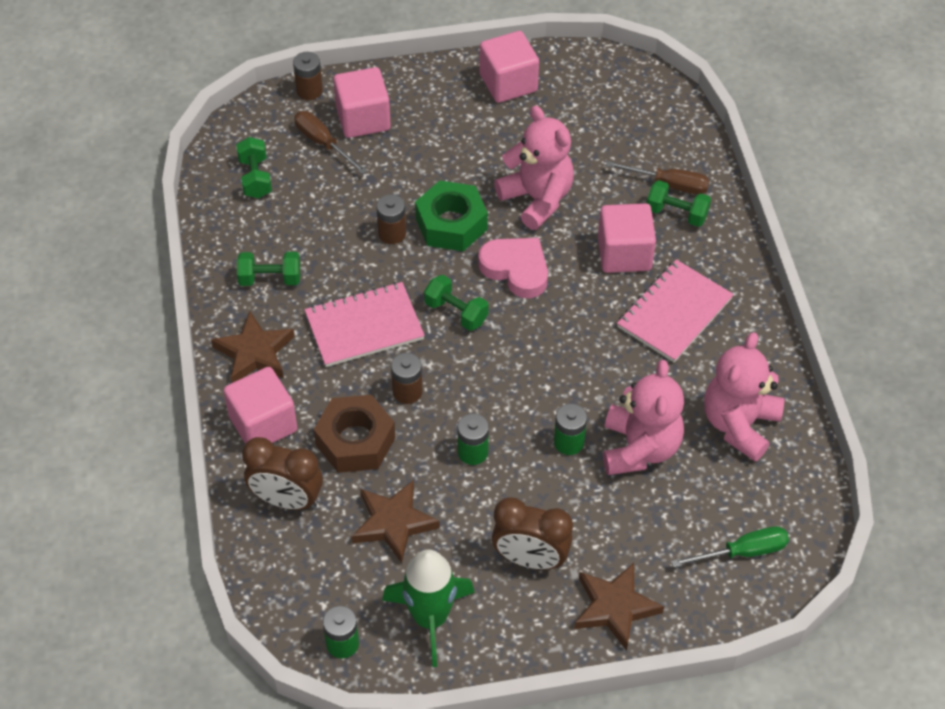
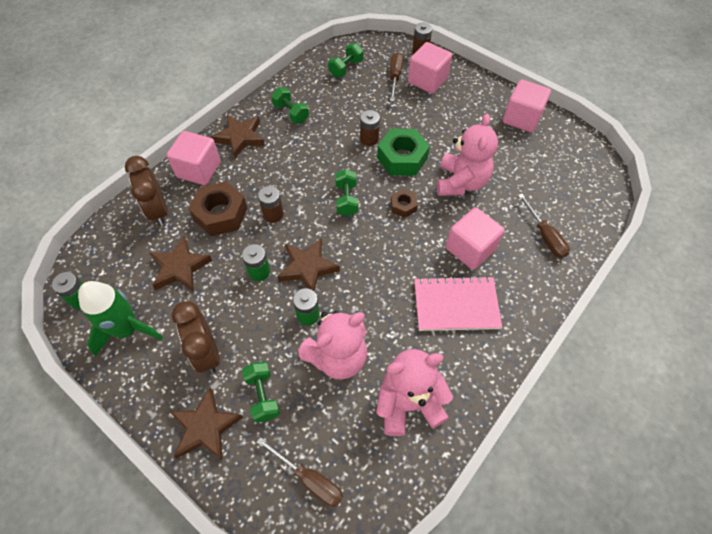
camera: 50 degrees right, 5 degrees up
pink notebook [305,282,425,367] -> none
pink heart [478,238,548,298] -> brown nut [391,189,418,218]
green dumbbell [647,180,711,227] -> green dumbbell moved to [242,362,280,423]
green screwdriver [671,526,789,568] -> brown screwdriver [257,437,343,507]
none -> brown star [278,238,340,291]

